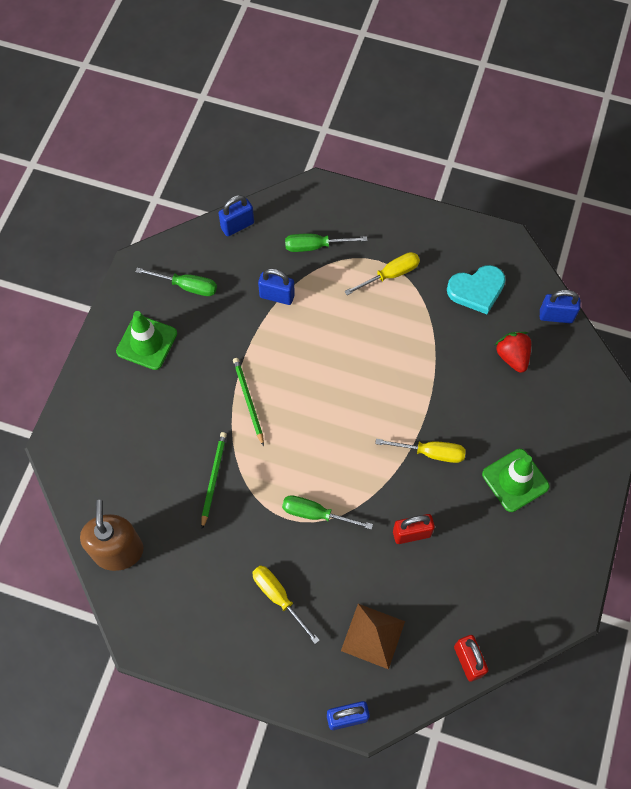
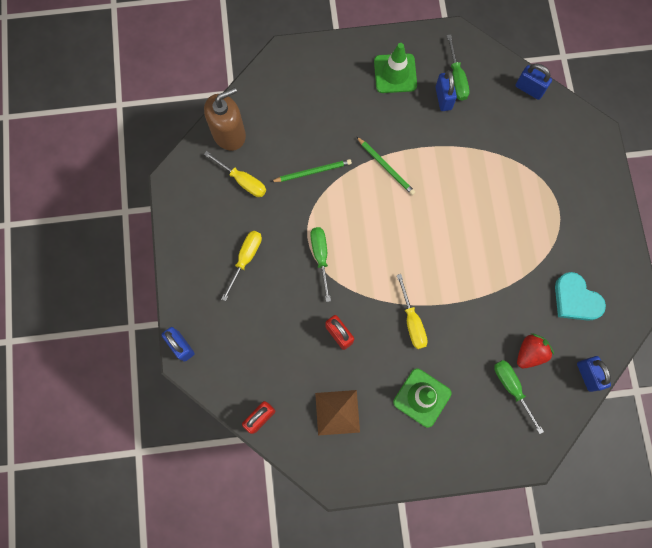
camera: 65 degrees right, 10 degrees up
green pencil [233,358,264,446] -> green pencil turned 90 degrees clockwise [357,137,415,195]
blue padlock [258,268,295,305] -> blue padlock moved to [435,70,457,111]
green screwdriver [285,234,367,252] -> green screwdriver moved to [494,360,544,434]
brown pyramid [341,604,405,669] -> brown pyramid moved to [315,390,360,436]
yellow screwdriver [344,252,420,295] -> yellow screwdriver moved to [204,151,266,197]

